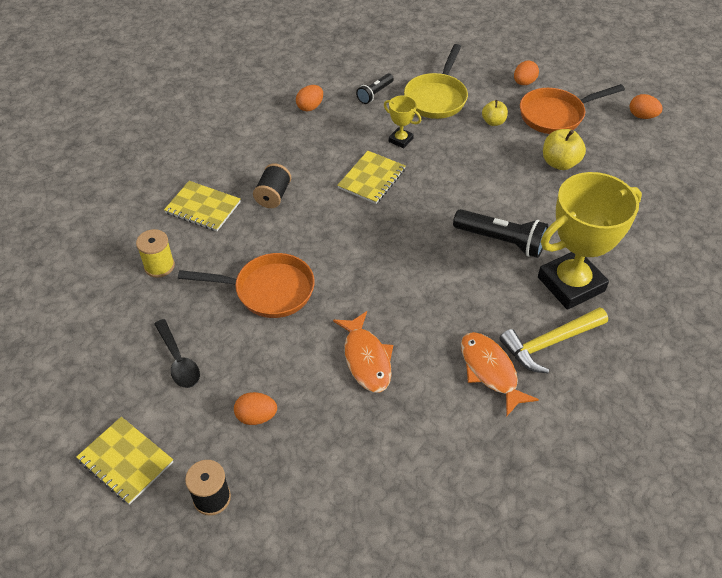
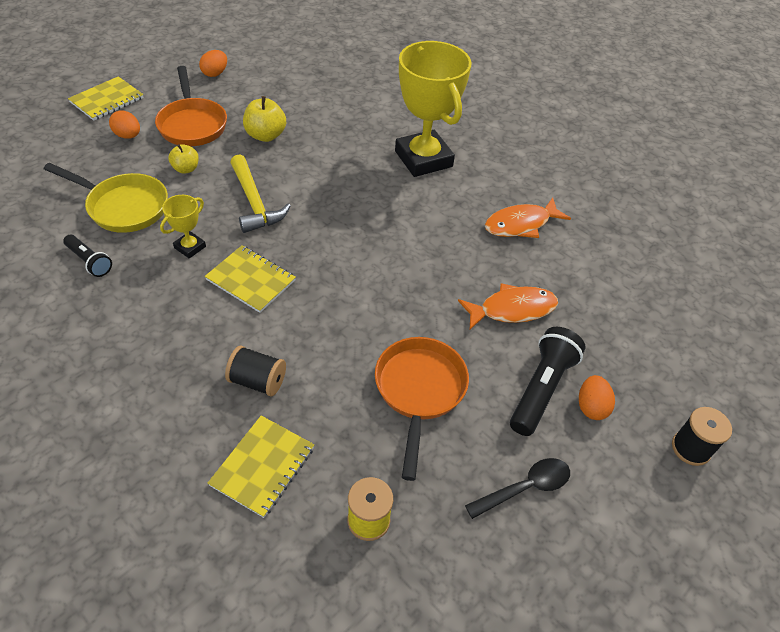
camera: 90 degrees left, 0 degrees up
yellow notebook [76,417,173,505] -> yellow notebook moved to [68,76,144,121]
orange egg [296,85,323,111] -> none
black flashlight [453,209,548,258] -> black flashlight moved to [510,327,586,436]
yellow hammer [499,307,608,374] -> yellow hammer moved to [230,154,291,233]

